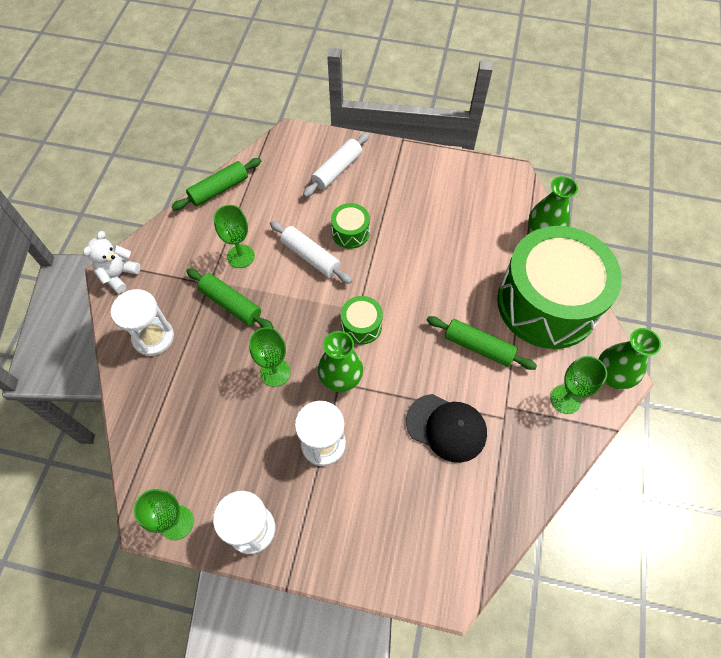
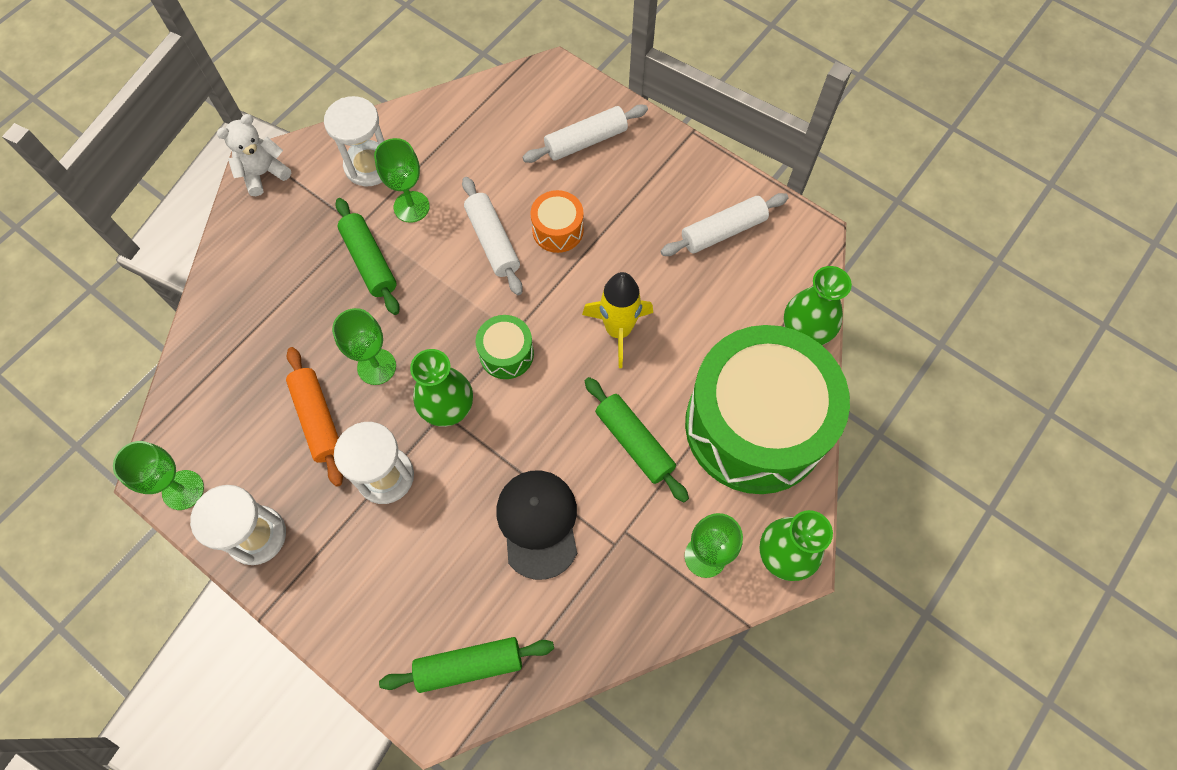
camera: 25 degrees right, 5 degrees up
white hourglass [111,289,174,356] -> white hourglass moved to [324,96,384,187]
green rolling pin [171,158,261,210] -> green rolling pin moved to [379,637,554,693]
green drum [331,203,370,249] -> orange drum [530,190,584,253]
black cap [406,394,487,463] -> black cap turned 150 degrees counterclockwise [496,470,577,580]
none -> orange rolling pin [286,347,343,487]
none -> yellow rocket [582,272,653,368]
none -> white rolling pin [661,193,788,256]

